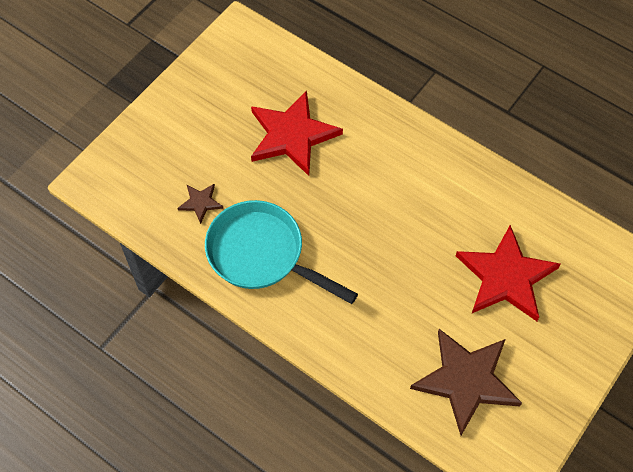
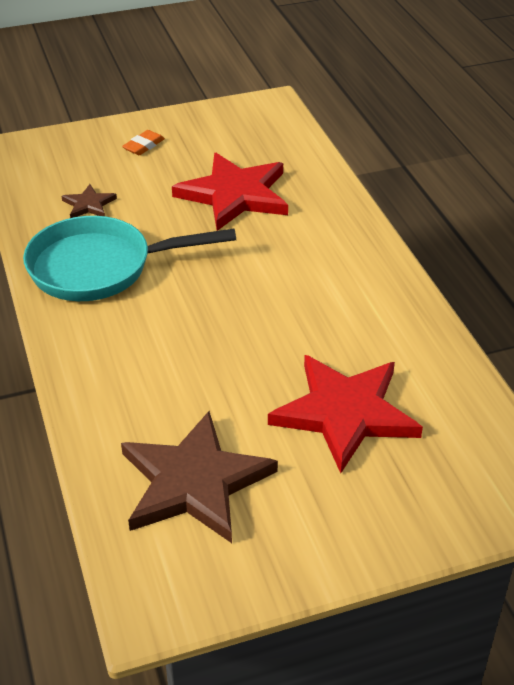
camera: 35 degrees right, 20 degrees down
turquoise pan [205,200,358,304] -> turquoise pan turned 75 degrees counterclockwise [23,216,236,301]
none -> orange eraser [122,130,165,155]

